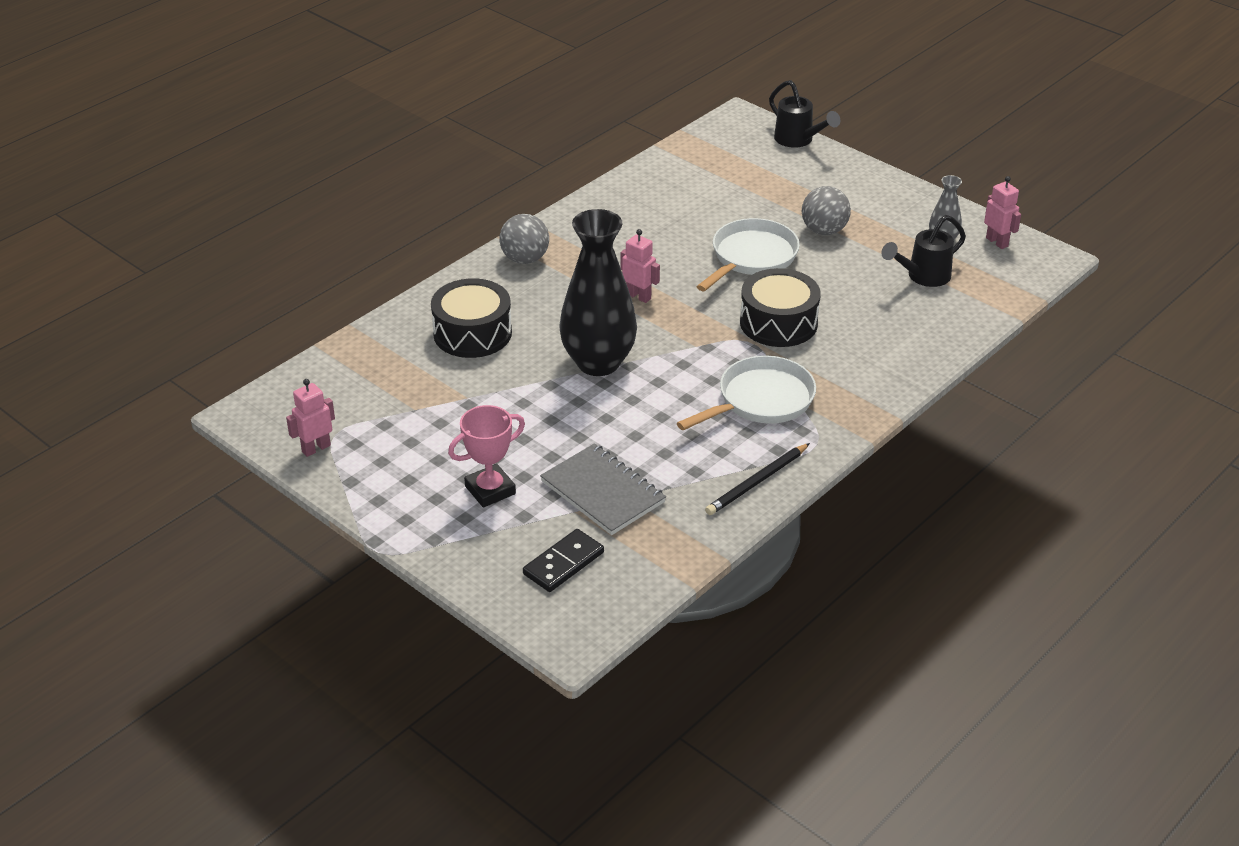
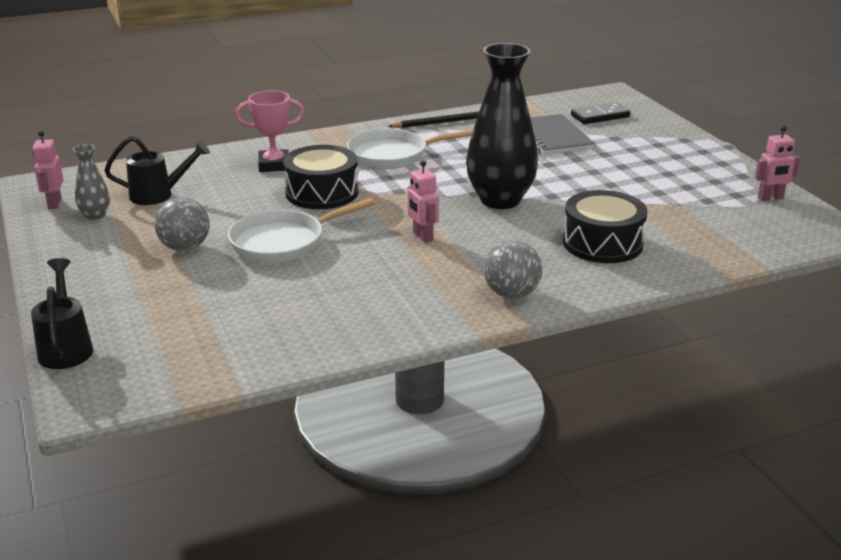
camera: 155 degrees left, 10 degrees down
pink trophy [448,405,525,508] -> pink trophy moved to [235,91,305,172]

